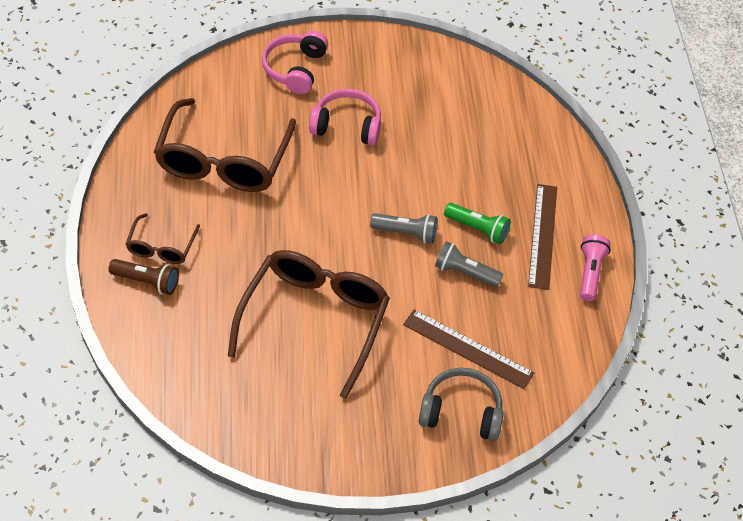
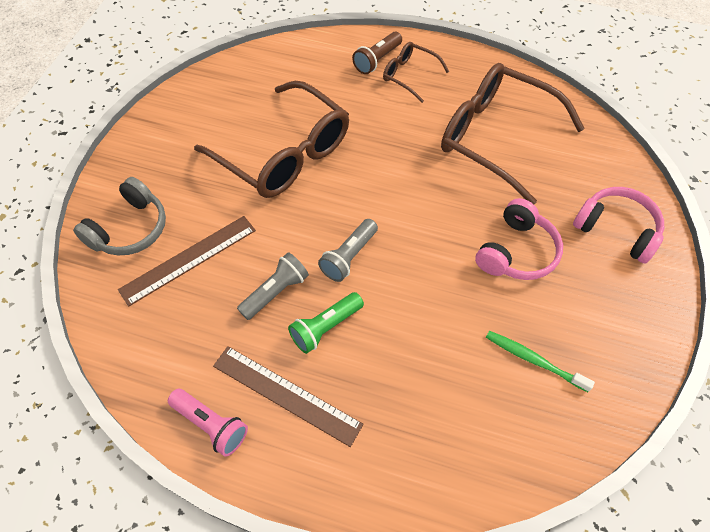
camera: 115 degrees right, 5 degrees up
none -> green toothbrush [486,331,595,392]

